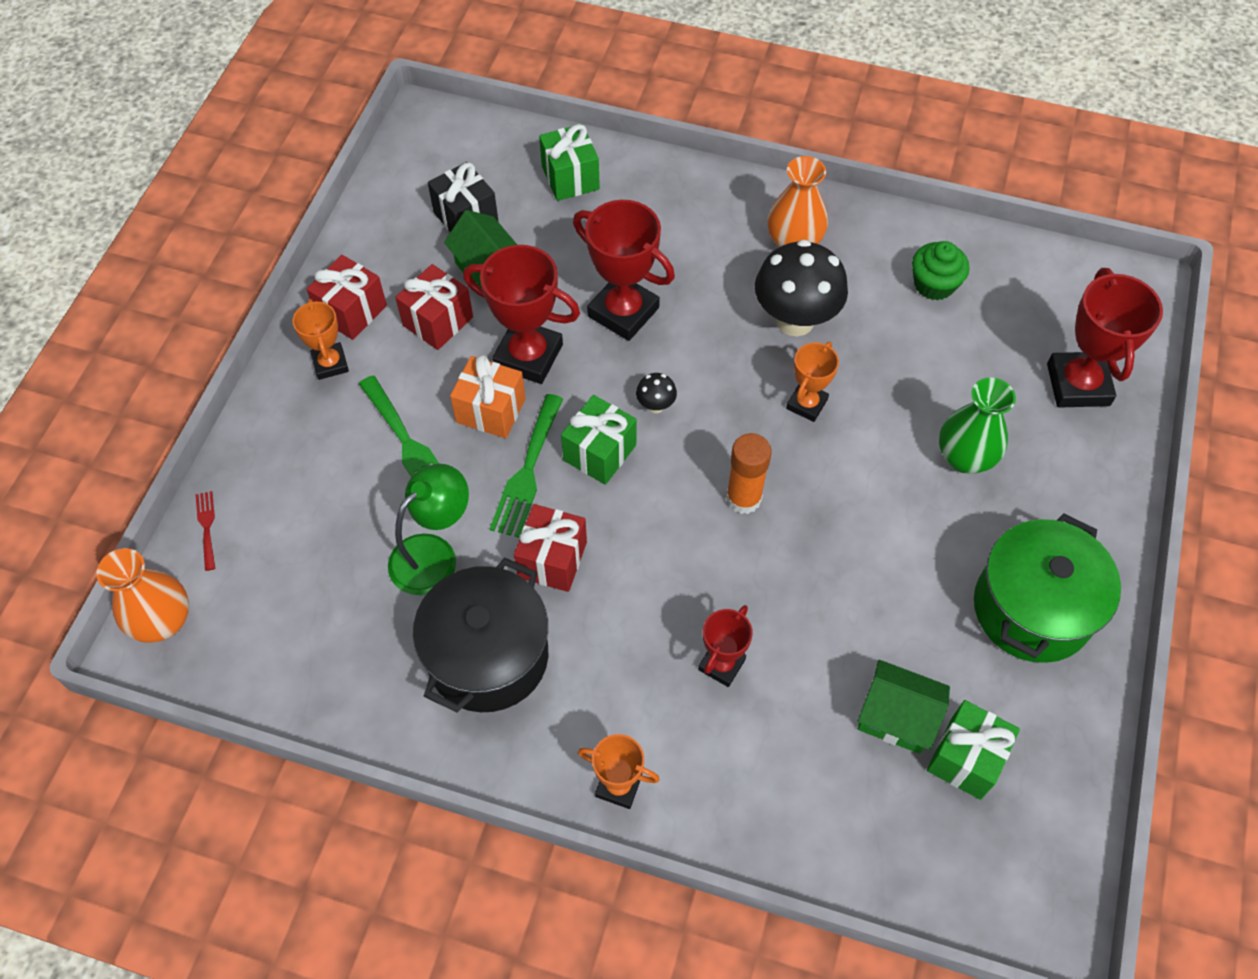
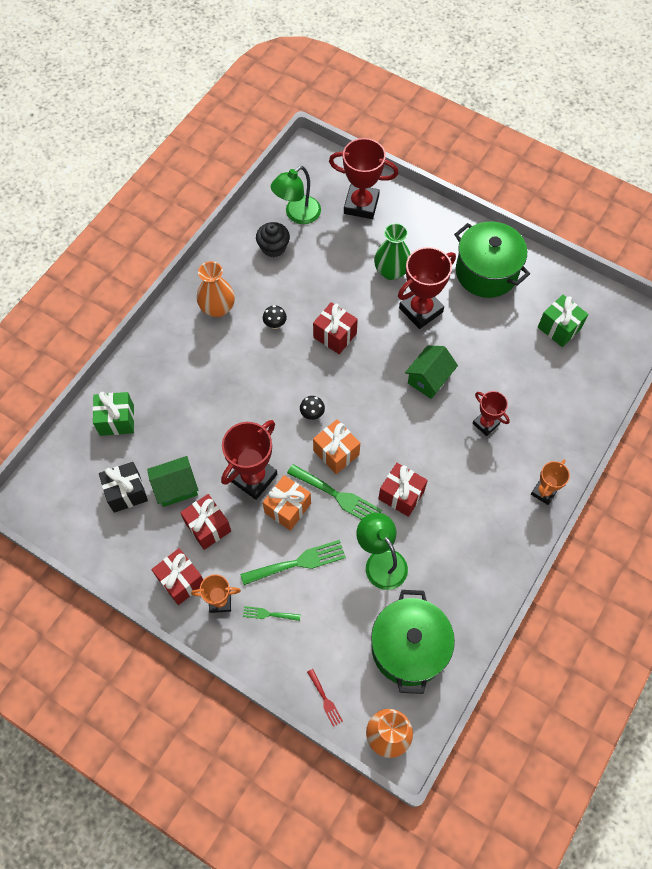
camera: 75 degrees left, 5 degrees up
red fork [196,491,216,571] -> red fork turned 120 degrees counterclockwise [307,669,343,727]
black pot [413,558,548,712] -> none
green gift [561,395,637,485] -> orange gift [313,419,360,474]
red trophy [573,200,675,341] -> red trophy moved to [398,247,456,329]
orange glue stick [726,433,771,514] -> none
black mushroom [755,239,848,337] -> black mushroom [263,305,287,329], size x0.43
orange trophy [786,342,839,422] -> red gift [313,302,358,354]
green house [858,660,950,754] -> green house moved to [405,345,458,399]
green cupcake [912,241,969,301] -> black cupcake [256,222,290,257]
none -> green fork [243,606,301,621]
none -> green lamp [271,166,321,224]
none -> green pot [371,590,455,694]

